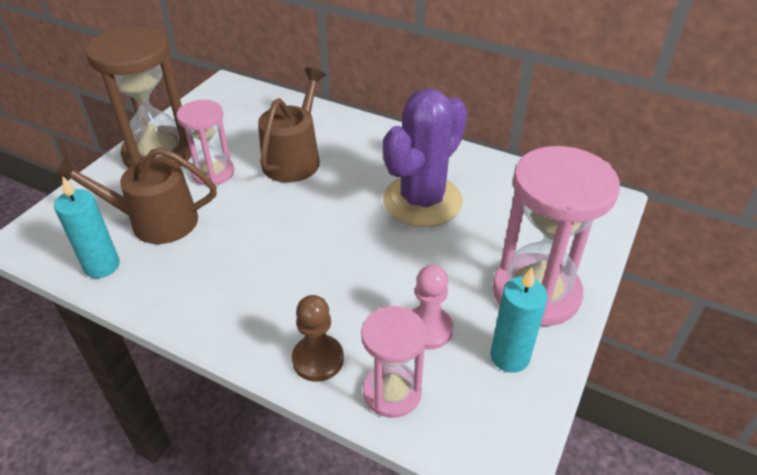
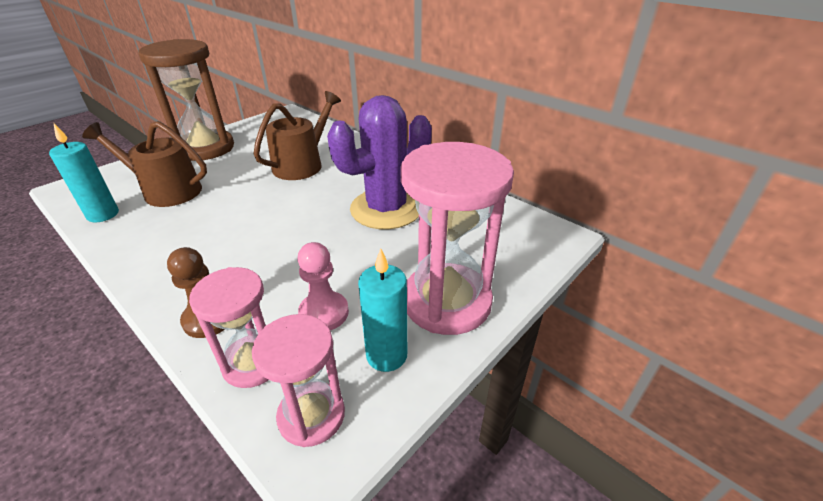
camera: 15 degrees right, 5 degrees down
pink hourglass [176,100,234,186] -> pink hourglass moved to [252,314,345,447]

